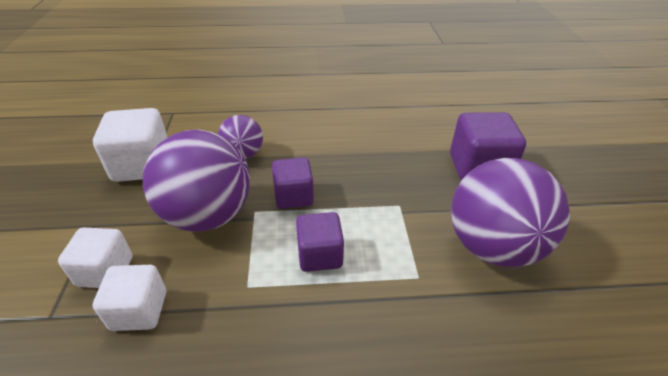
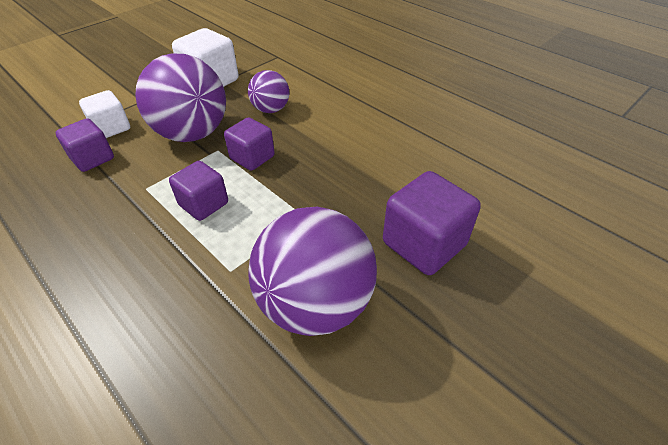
camera: 50 degrees right, 5 degrees up
white cube [93,265,166,331] -> purple cube [55,118,114,172]

